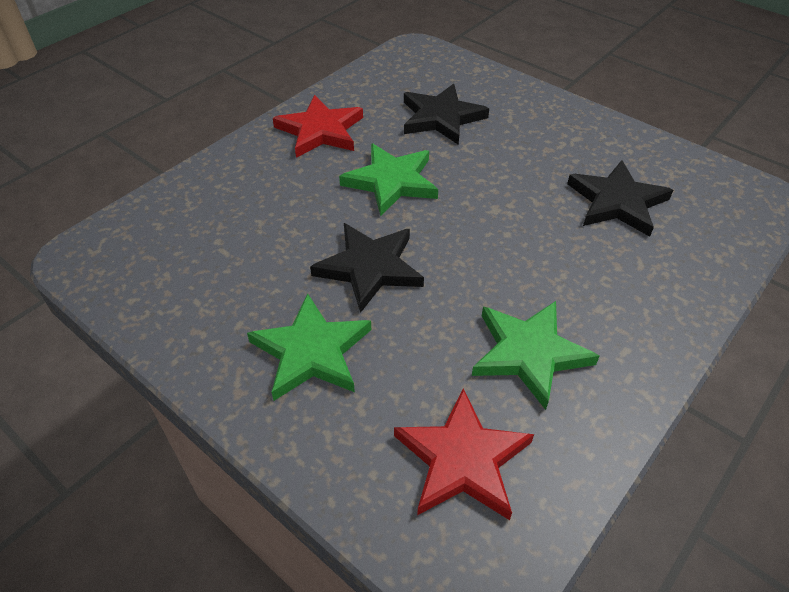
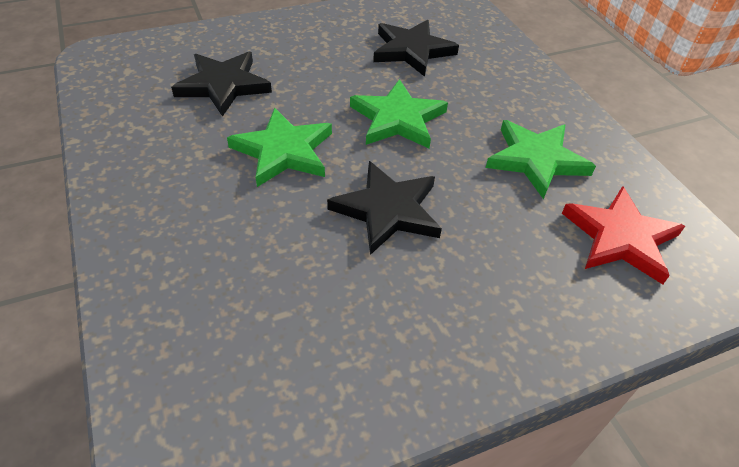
camera: 65 degrees left, 0 degrees up
green star [247,293,371,401] -> green star moved to [350,79,448,148]
red star [273,95,363,158] -> none

